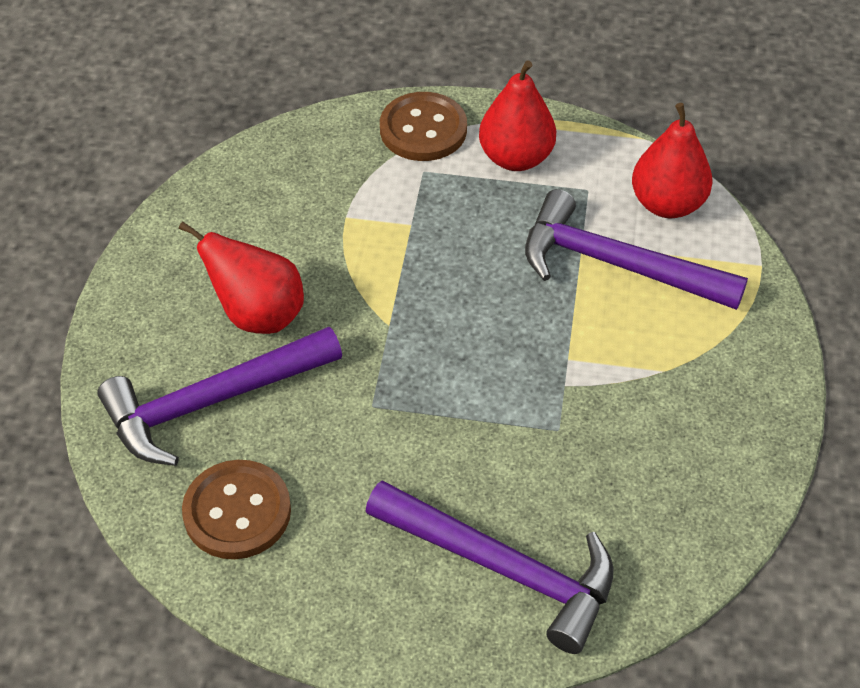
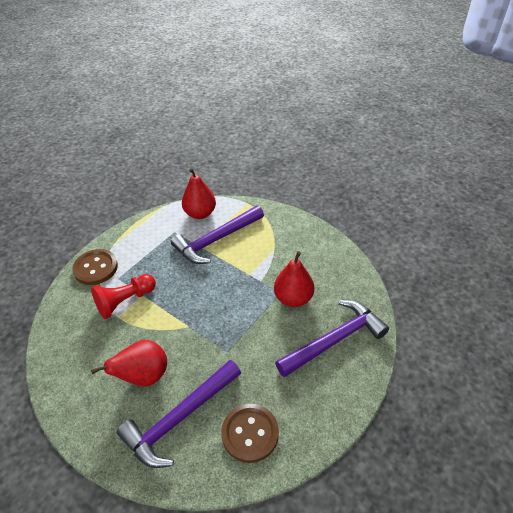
camera: 60 degrees left, 5 degrees down
purple hammer [97,327,342,466] -> purple hammer turned 45 degrees clockwise [117,360,241,468]
red pear [479,60,556,171] -> red pear moved to [274,251,314,307]
none -> red pawn [91,274,156,319]

